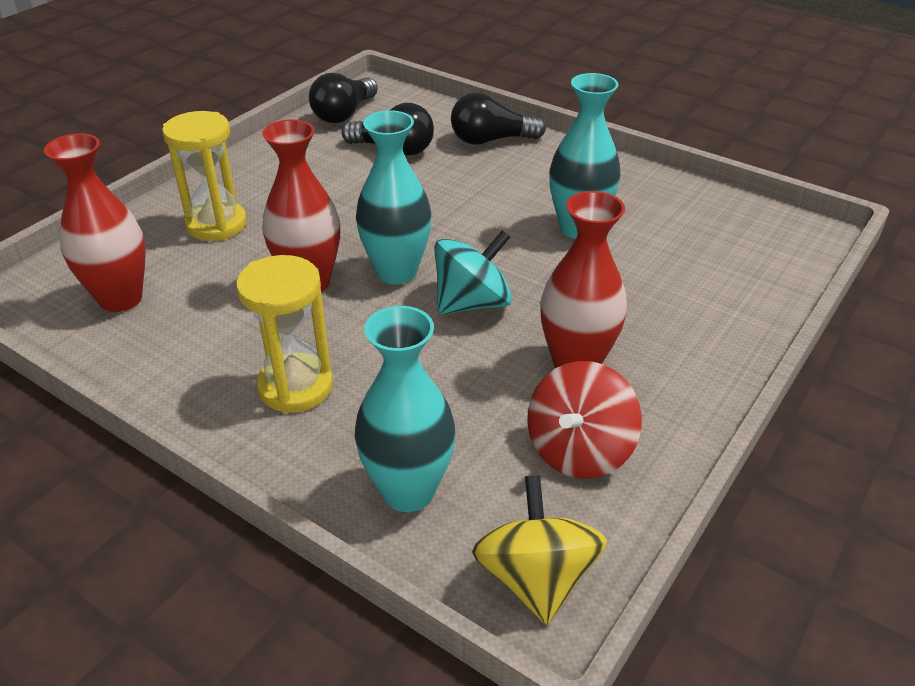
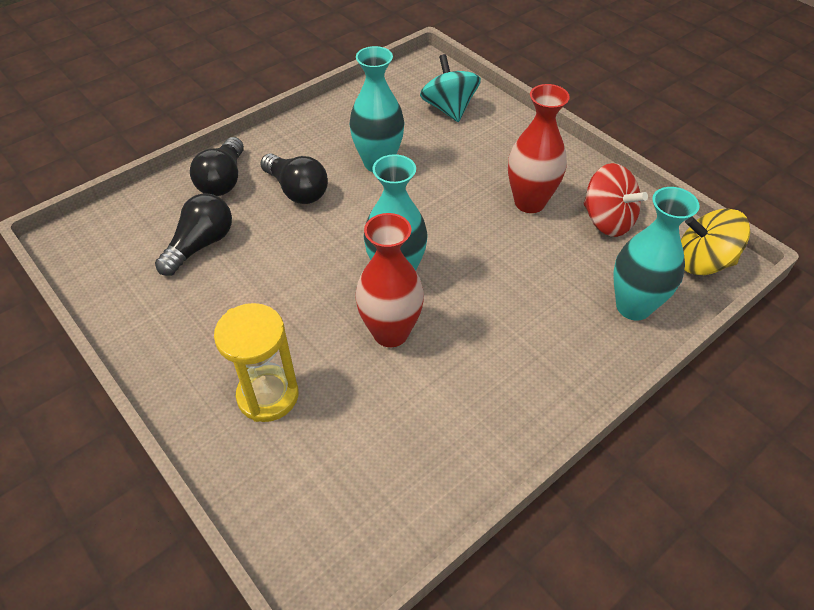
camera: 75 degrees left, 10 degrees up
red vase [44,133,146,312] -> none
yellow hourglass [236,255,333,413] -> none
black light bulb [309,73,378,123] -> black light bulb moved to [260,154,328,204]
turquoise spinning top [434,230,512,315] -> turquoise spinning top moved to [420,54,481,122]

